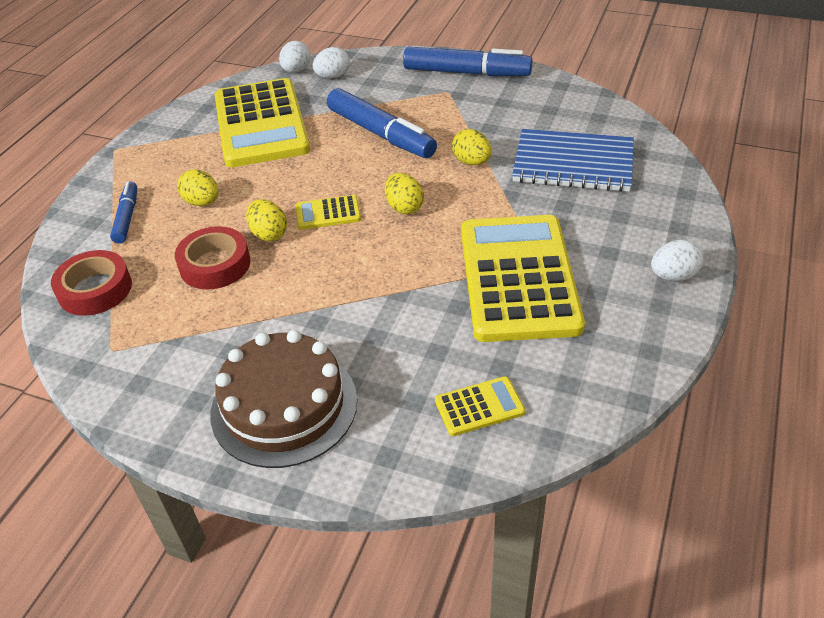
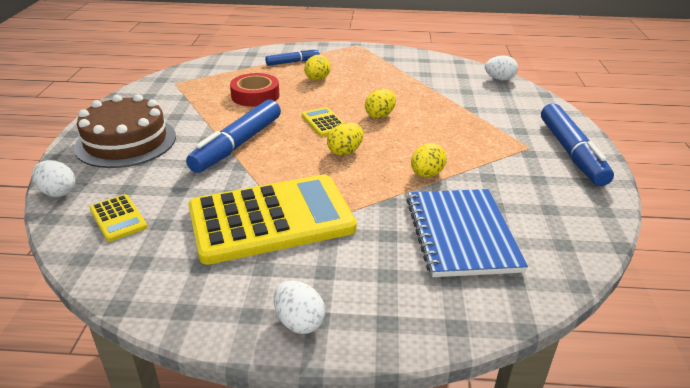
camera: 70 degrees right, 10 degrees down
red tape [51,250,132,316] -> none
yellow calculator [215,78,310,167] -> none
yellow egg [246,199,287,241] -> yellow egg moved to [365,89,396,119]
white egg [313,47,350,78] -> white egg moved to [32,160,75,197]
blue marker [327,88,437,158] -> blue marker moved to [186,100,281,173]

